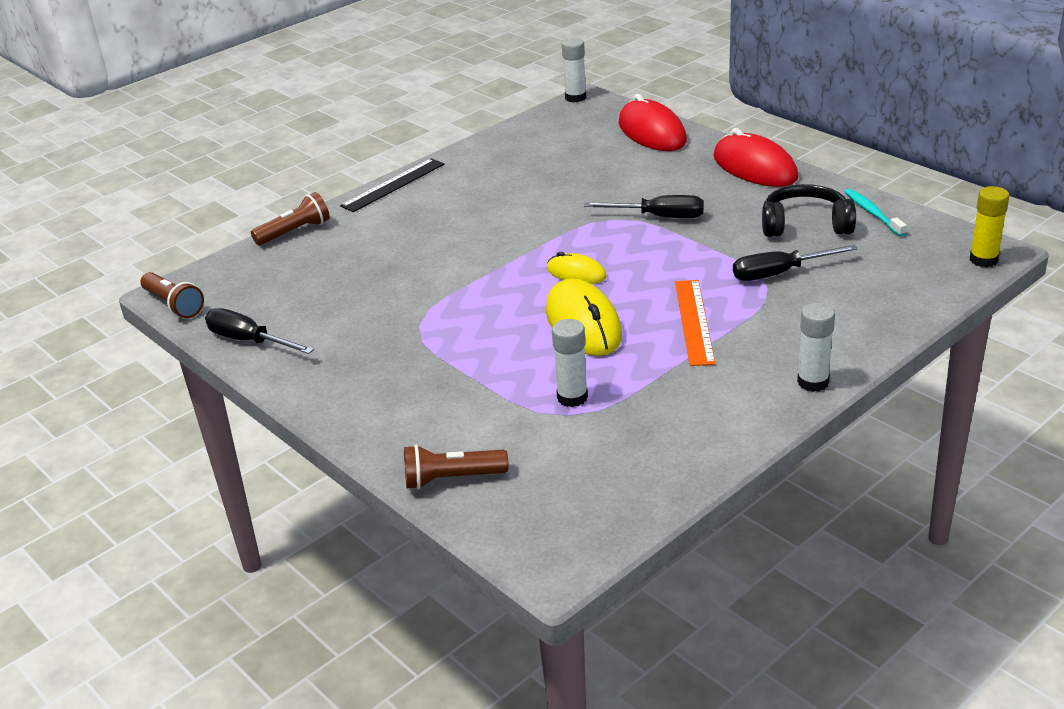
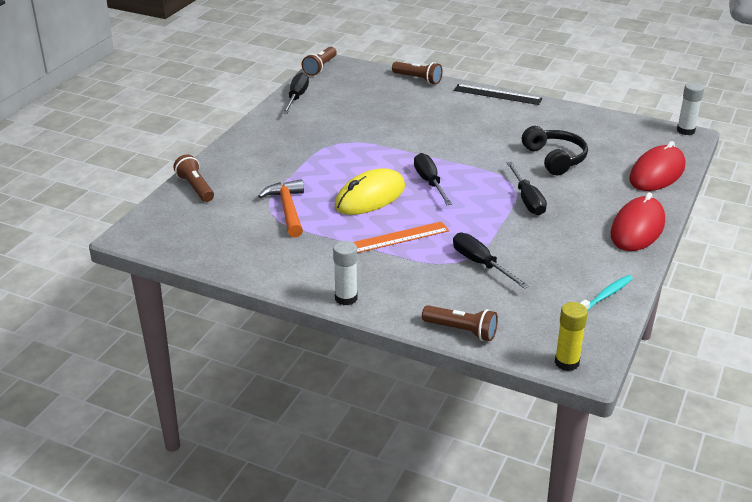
camera: 65 degrees right, 0 degrees up
yellow mouse [547,252,607,284] -> black screwdriver [414,153,452,205]
white glue stick [552,319,588,407] -> orange hammer [258,179,304,238]
black headphones [762,184,856,237] -> black headphones moved to [522,126,588,176]
none -> brown flashlight [422,305,498,341]

